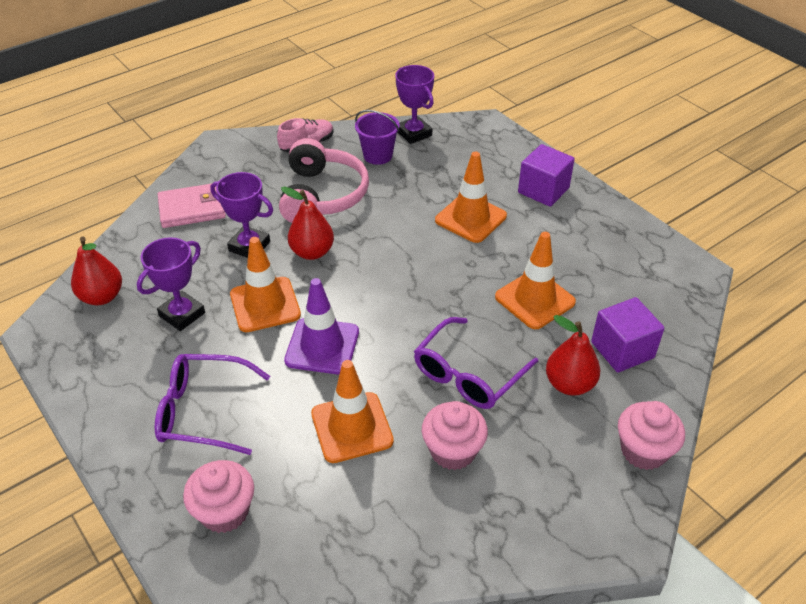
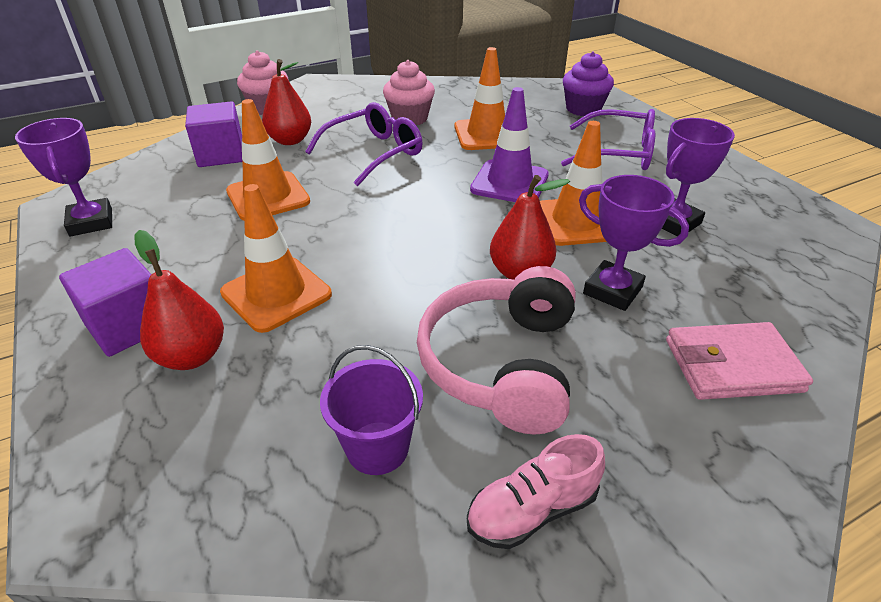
camera: 170 degrees left, 5 degrees down
red pear [71,236,122,305] -> red pear moved to [134,230,224,370]
pink cupcake [183,460,254,533] -> purple cupcake [563,51,614,116]
purple trophy [395,65,434,144] -> purple trophy moved to [15,118,112,236]

